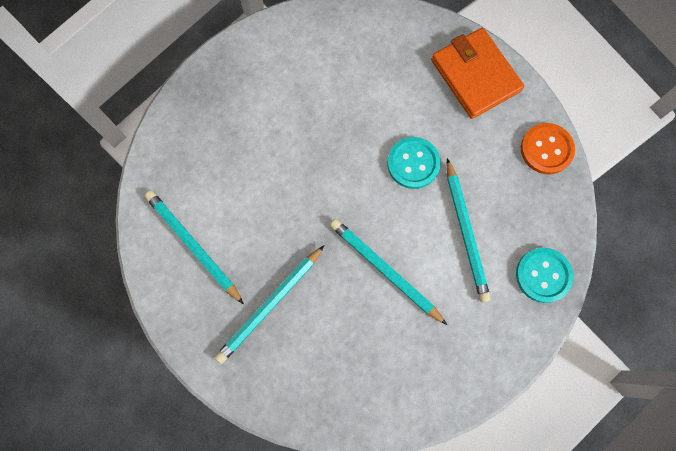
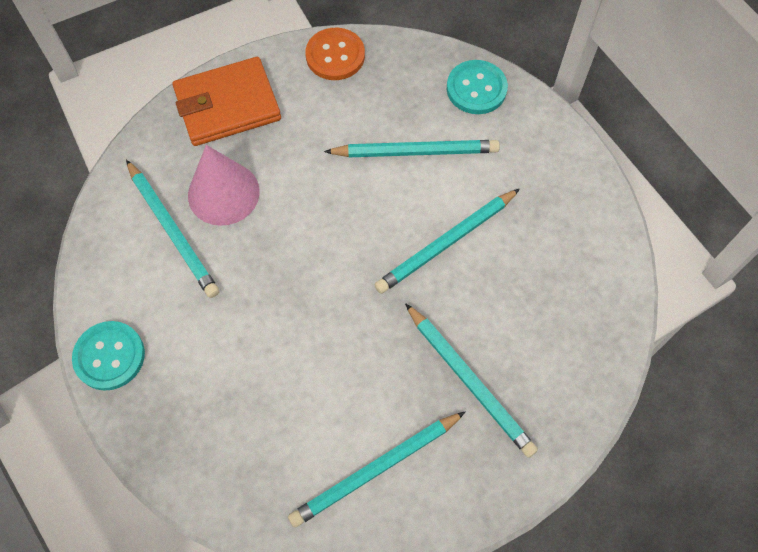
camera: 80 degrees left, 10 degrees down
turquoise button [387,137,441,189] -> turquoise button moved to [72,321,145,391]
none -> turquoise pencil [126,160,219,298]
none -> pink cone [188,145,260,226]

